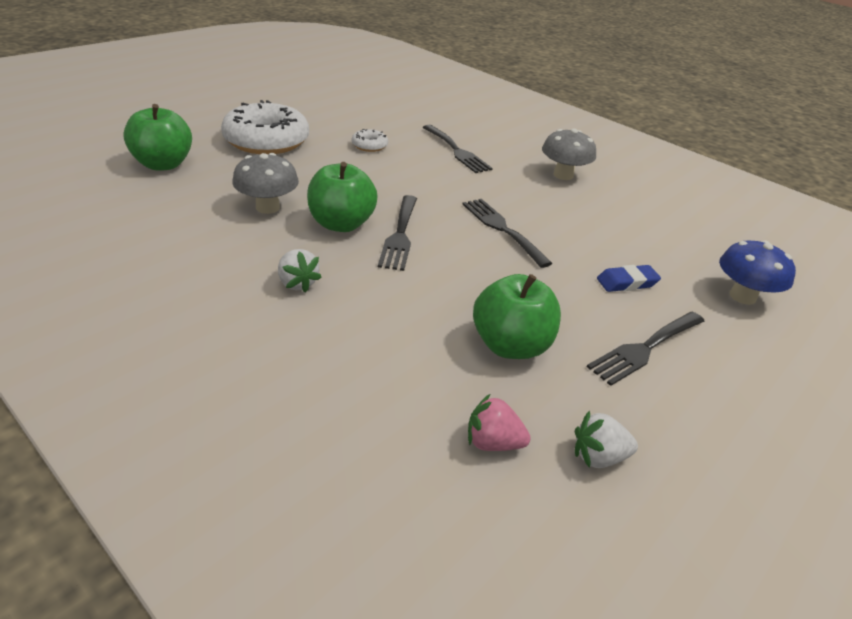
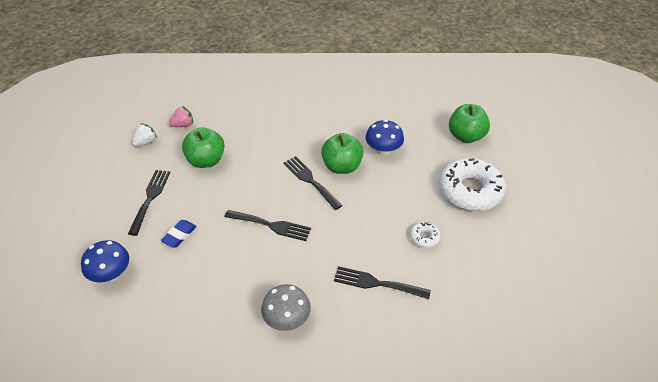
camera: 140 degrees right, 10 degrees up
grey mushroom [232,153,299,214] -> blue mushroom [365,120,404,156]
white strawberry [278,249,322,293] -> none

